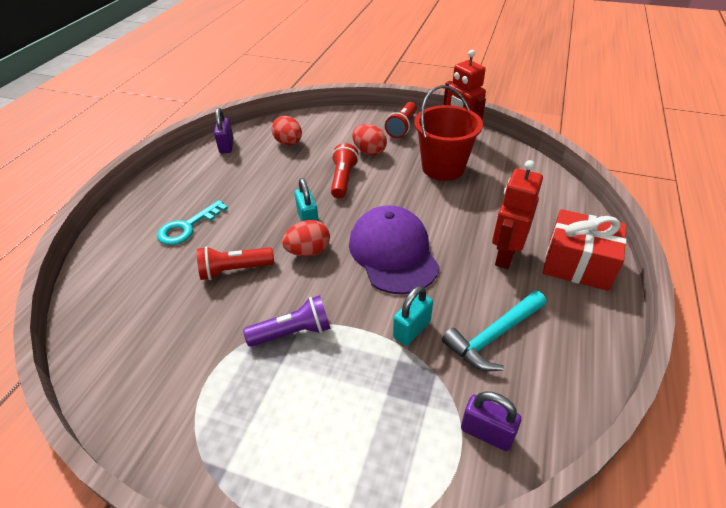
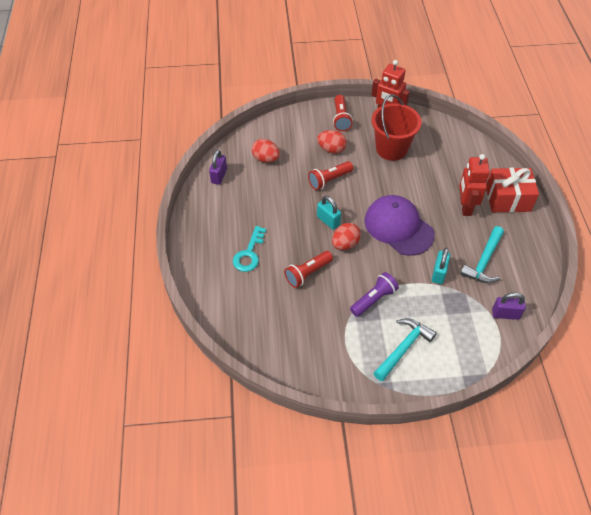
camera: 25 degrees left, 10 degrees up
purple padlock [214,108,234,153] -> purple padlock turned 45 degrees clockwise [209,150,227,185]
red flashlight [331,143,359,198] -> red flashlight turned 105 degrees counterclockwise [308,161,353,190]
none -> turquoise hammer [374,318,436,381]

